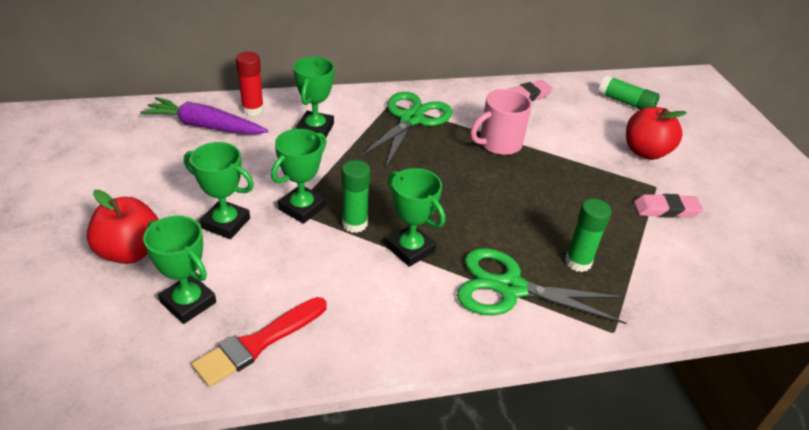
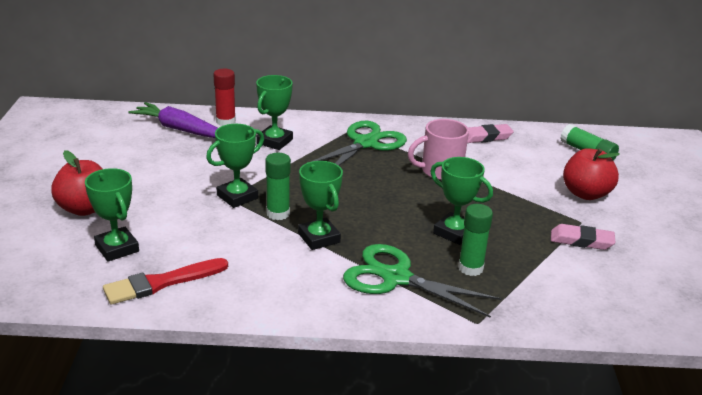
camera: 15 degrees right, 10 degrees down
green trophy [184,142,254,239] -> green trophy moved to [430,157,493,245]

